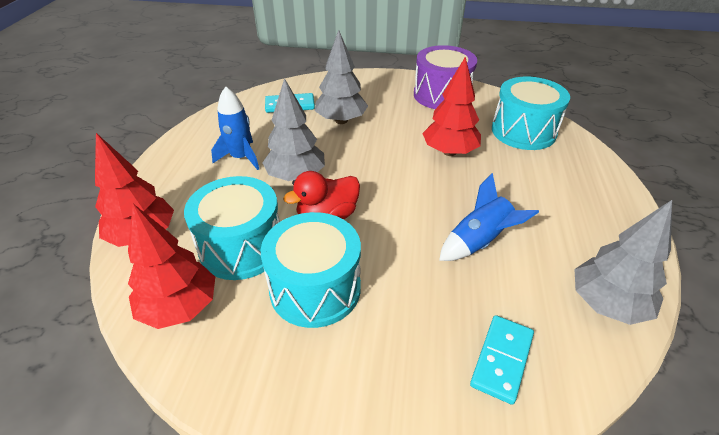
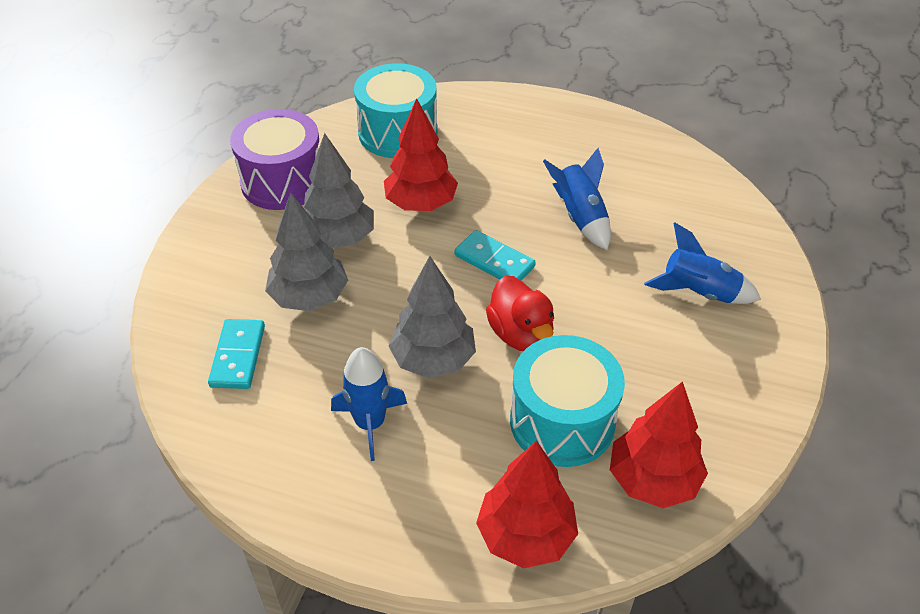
camera: 80 degrees left, 5 degrees up
turquoise drum [261,212,361,328] -> none
turquoise domino [470,315,534,405] -> turquoise domino moved to [454,230,536,281]
grey tree [574,200,672,325] -> grey tree moved to [304,133,374,248]
none -> blue rocket [644,223,761,304]

